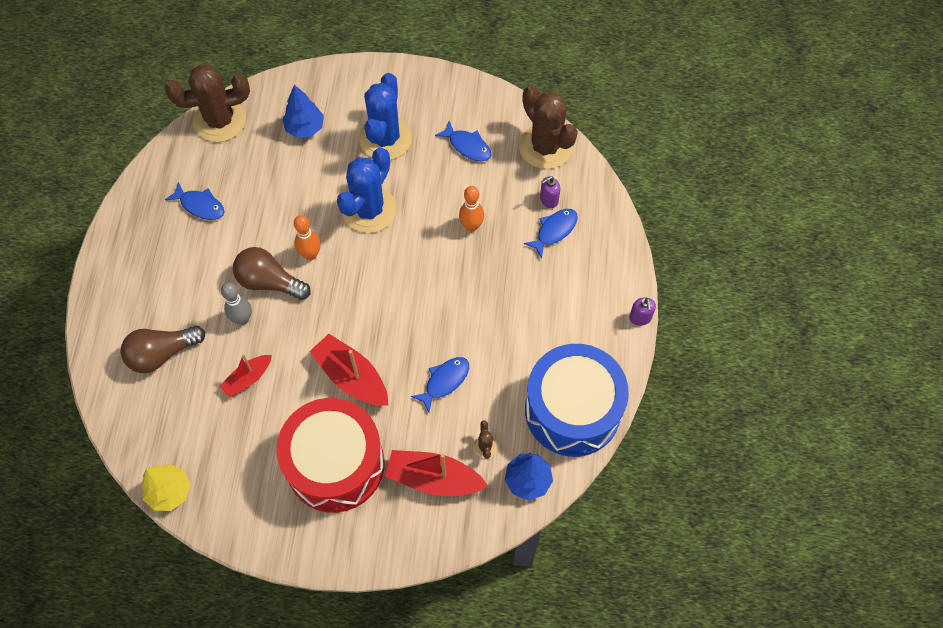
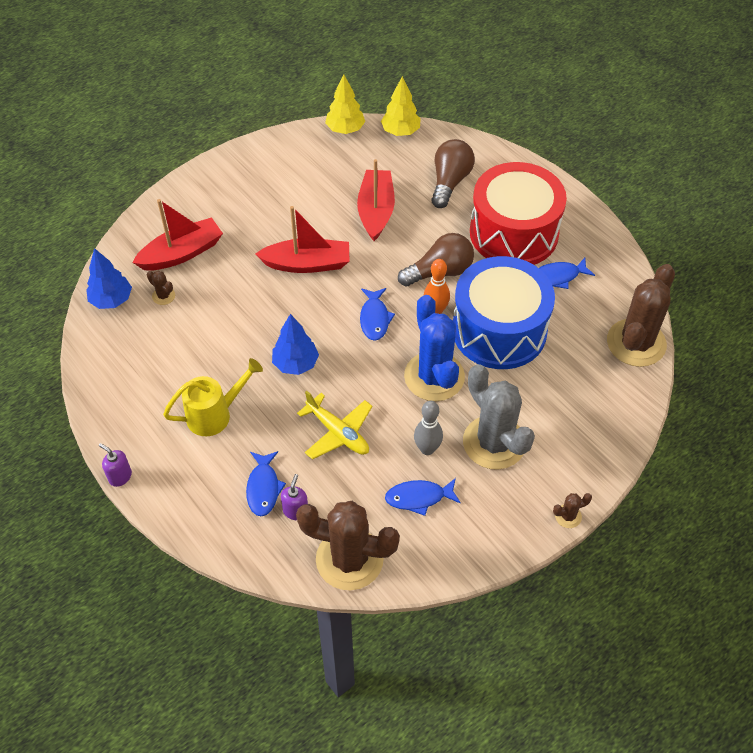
camera: 135 degrees right, 10 degrees down
red boat [220,354,272,398] -> red boat [357,159,395,241], size x1.65
grey bowling pin [221,283,252,325] -> grey bowling pin moved to [414,401,443,455]
red drum [276,398,385,513] -> red drum moved to [470,162,567,265]
blue tree [282,85,324,138] -> blue tree moved to [272,314,319,375]
blue cactus [359,73,412,160] -> grey cactus [463,364,535,470]
blue fish [411,357,469,413] -> blue fish moved to [360,288,395,341]
orange bowling pin [459,186,484,232] -> yellow plane [297,390,372,459]
blue drum [525,344,629,457] -> blue drum moved to [453,256,555,369]
none -> yellow watering can [163,358,263,436]
none -> yellow tree [381,76,421,136]
none -> brown cactus [553,493,592,528]

